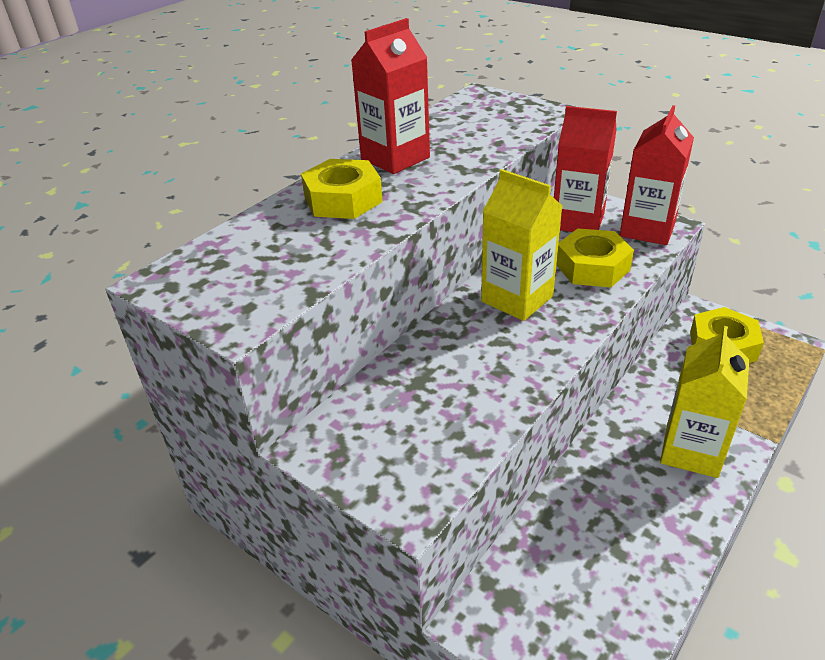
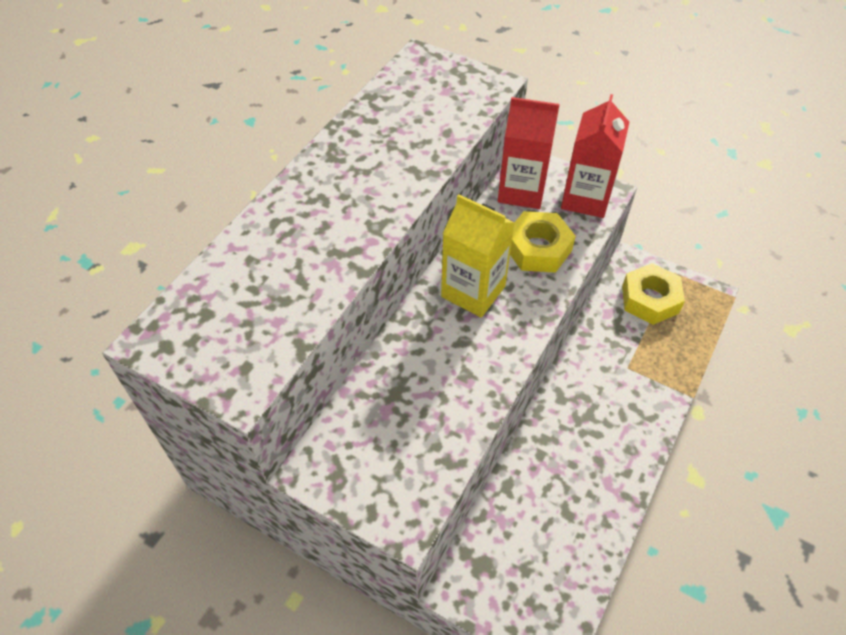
camera: 10 degrees left, 15 degrees up
yellow nut [301,159,383,219] -> none
red carton [351,18,430,174] -> none
yellow carton [660,326,749,478] -> none

